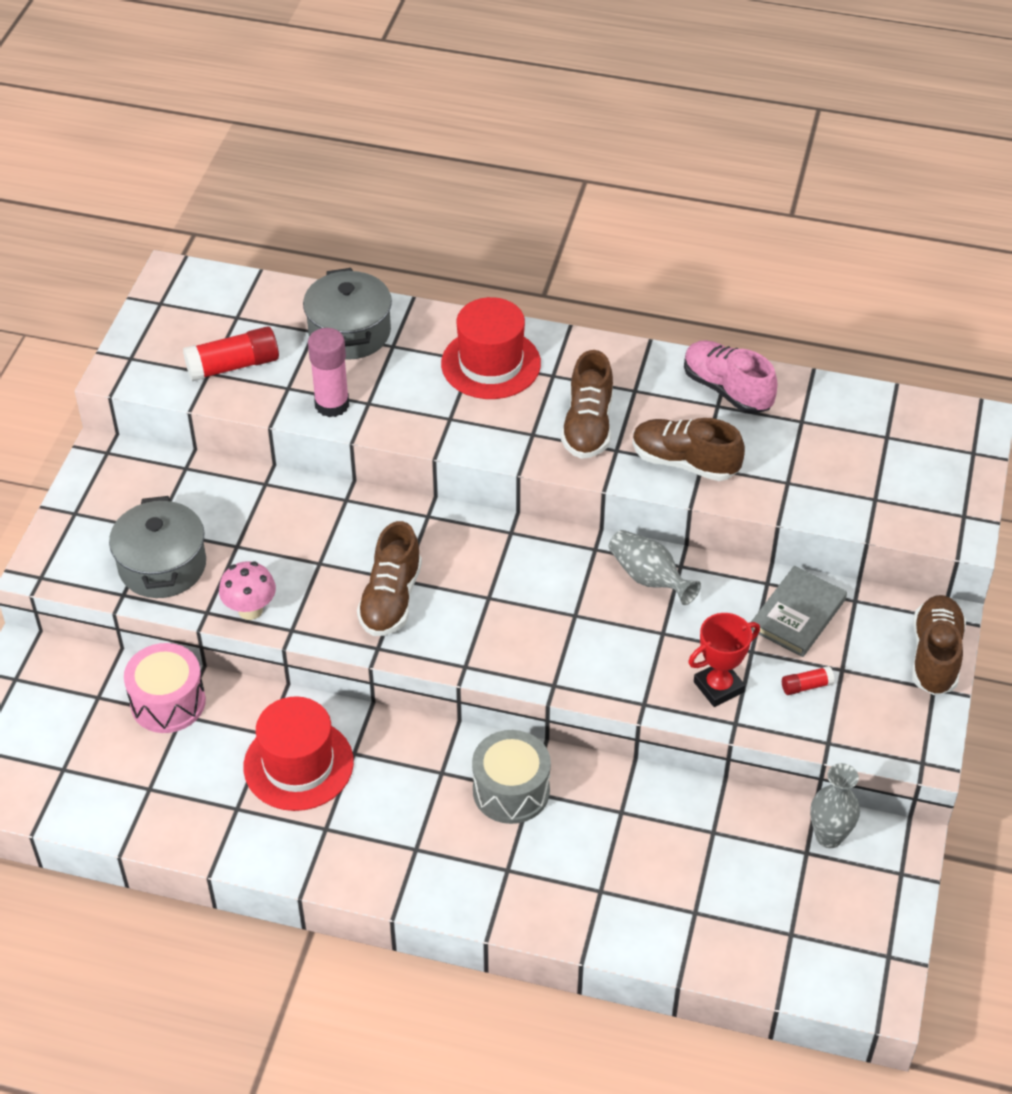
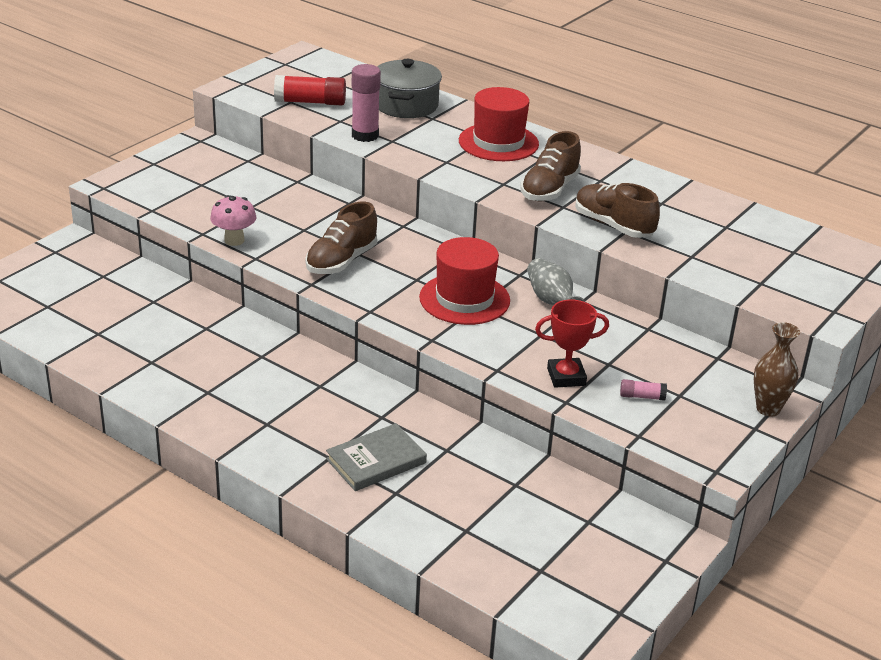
camera: 20 degrees right, 15 degrees down
grey pot [109,496,206,598] -> none
pink drum [124,643,206,733] -> none
red hat [243,696,354,811] -> red hat moved to [419,237,510,325]
grey drum [472,730,551,824] -> none
pink shoe [684,340,777,414] -> none
grey book [751,566,847,657] -> grey book moved to [326,423,427,491]
red glue stick [782,666,835,695] -> pink glue stick [620,379,667,401]
grey vase [810,763,860,848] -> none
brown shoe [912,595,966,695] -> brown vase [753,322,800,416]

